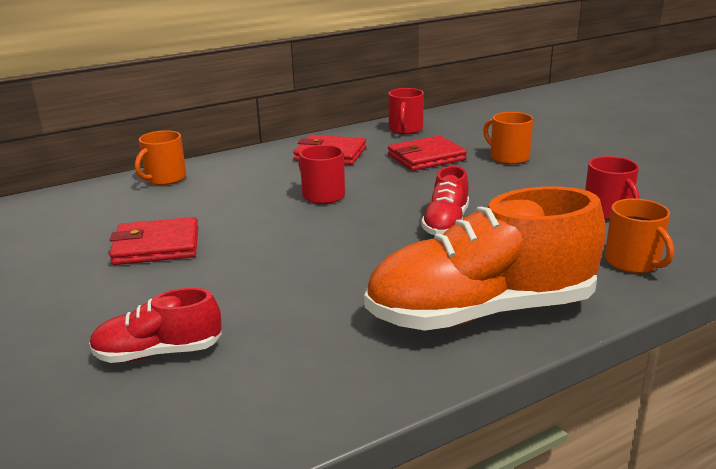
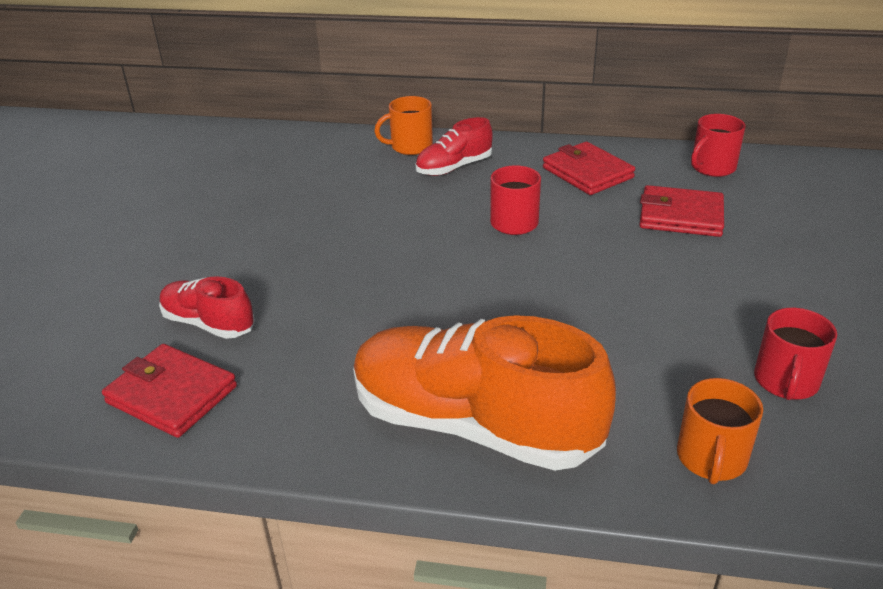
camera: 40 degrees right, 10 degrees up
red wallet [109,217,198,265] -> red wallet moved to [102,344,237,438]
red shoe [421,166,469,235] -> red shoe moved to [415,117,492,176]
orange mug [483,112,533,164] -> none

